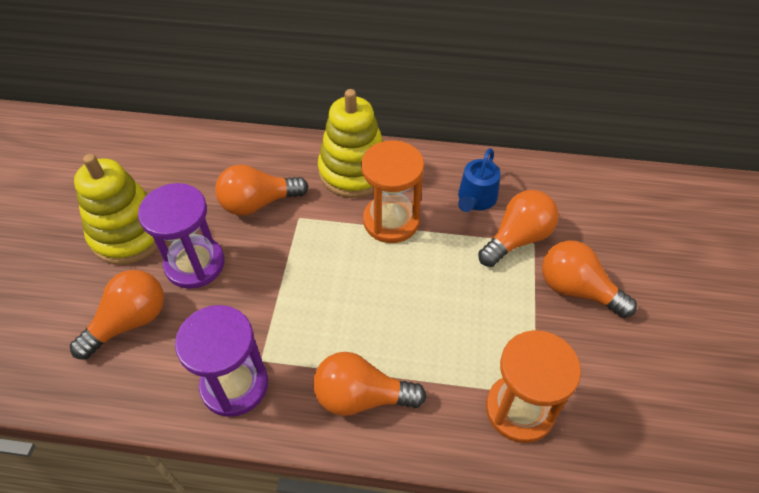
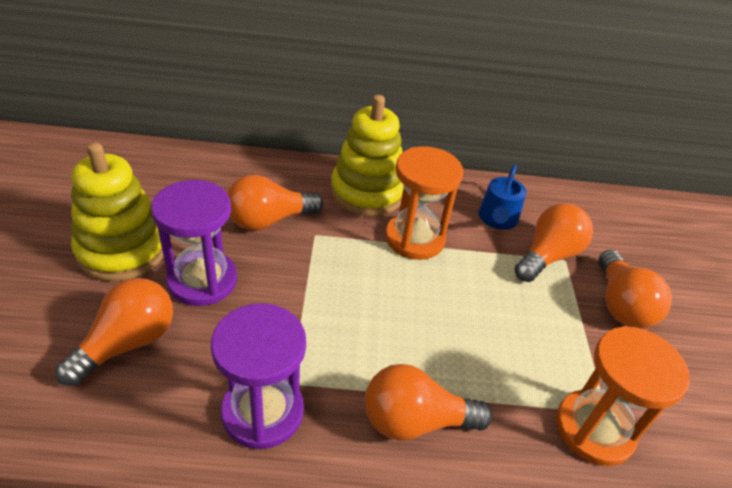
camera: 10 degrees left, 10 degrees down
orange light bulb [542,241,637,318] -> orange light bulb turned 120 degrees counterclockwise [599,250,672,328]

